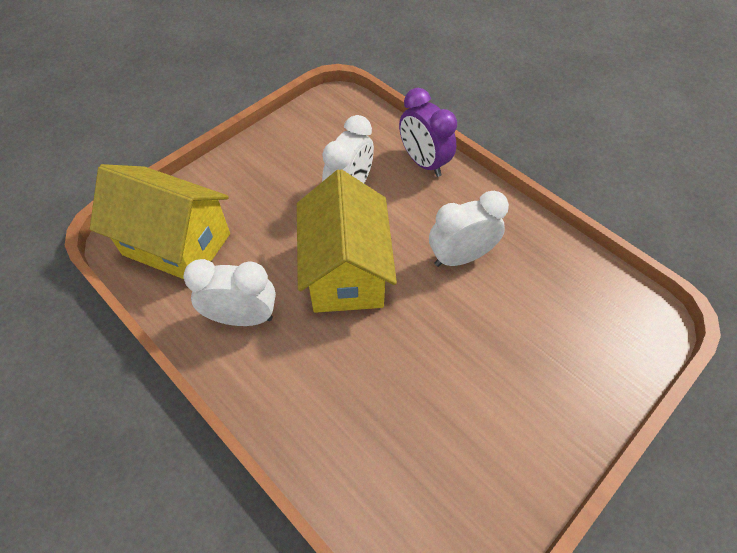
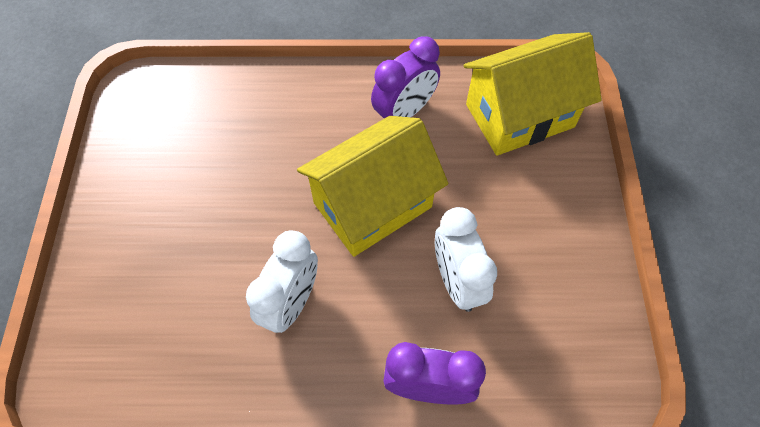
camera: 135 degrees right, 5 degrees up
white clock [183,259,276,326] -> purple clock [371,36,440,118]
yellow house [297,169,397,313] -> yellow house turned 75 degrees counterclockwise [297,116,448,257]

